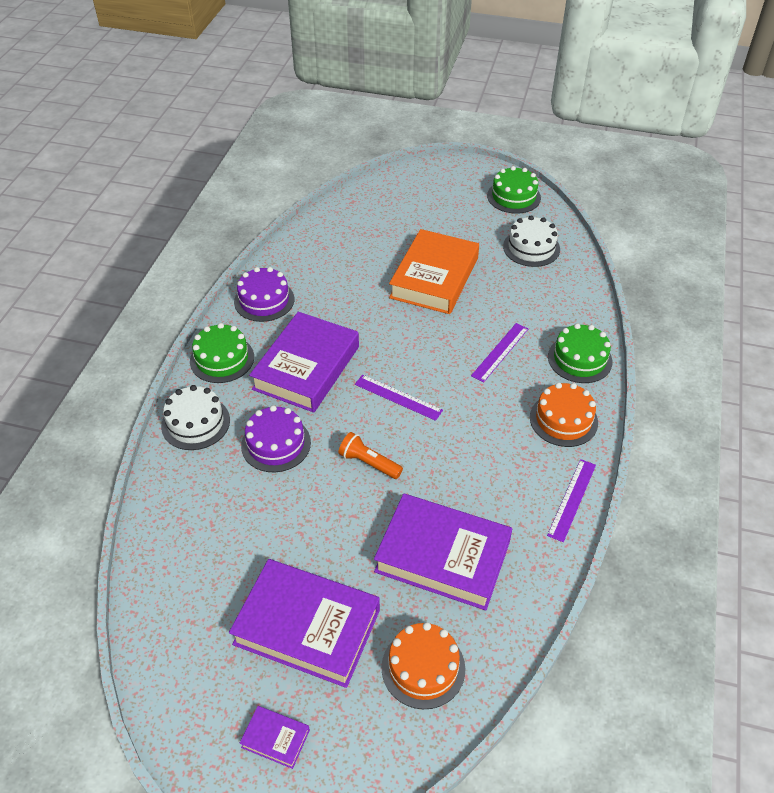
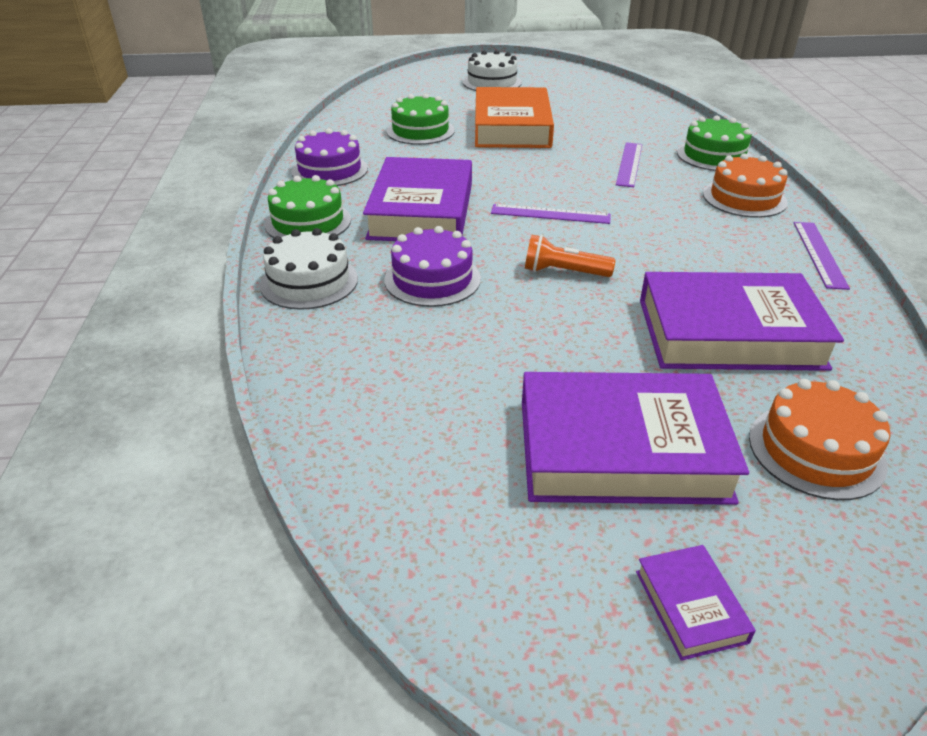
camera: 20 degrees left, 10 degrees down
purple book [240,706,310,769] -> purple book turned 75 degrees clockwise [636,545,756,661]
green cake [487,166,541,214] -> green cake moved to [387,93,455,145]
white cake [503,215,560,267] -> white cake moved to [463,50,522,91]

